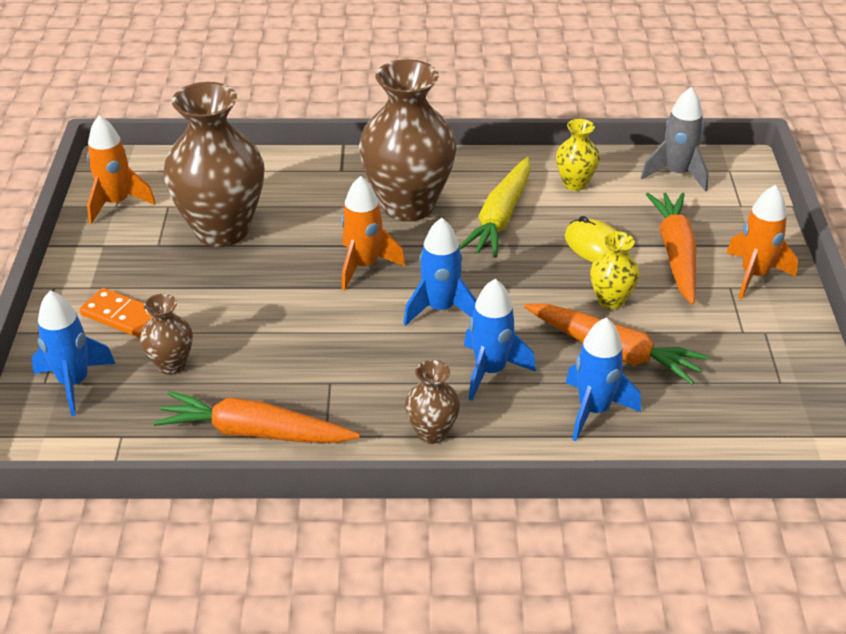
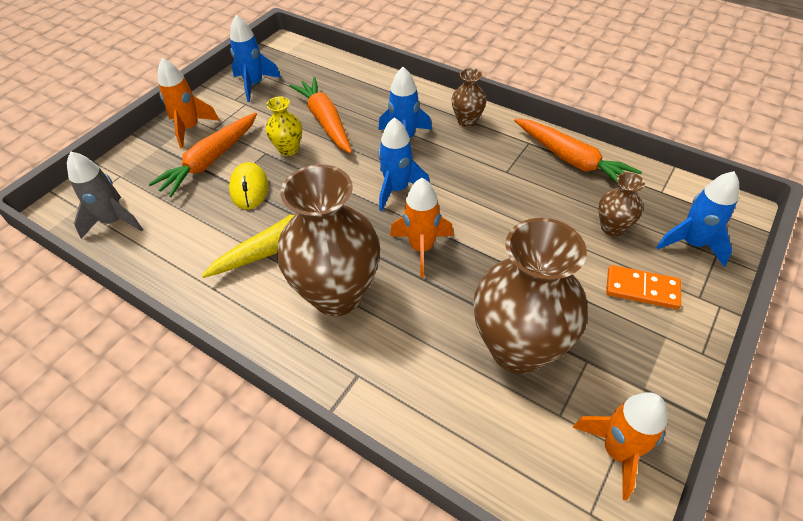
camera: 145 degrees left, 10 degrees up
orange domino [80,288,152,338] -> orange domino turned 45 degrees counterclockwise [606,265,681,309]
yellow vase [556,119,600,191] -> none
blue rocket [566,317,641,441] -> blue rocket moved to [230,15,281,102]

